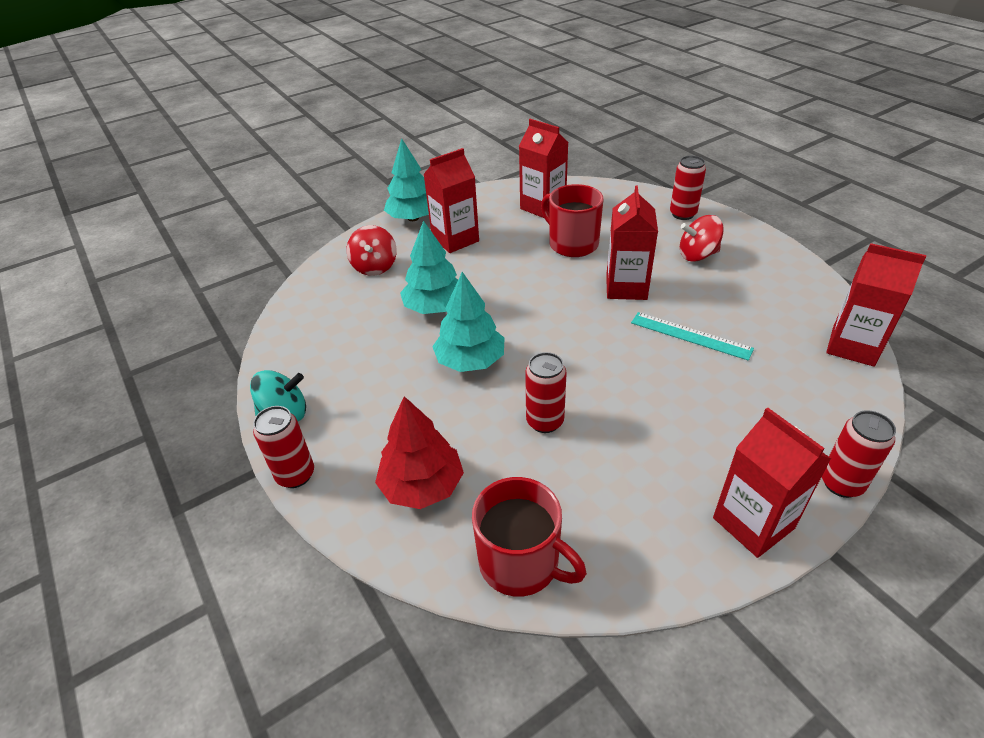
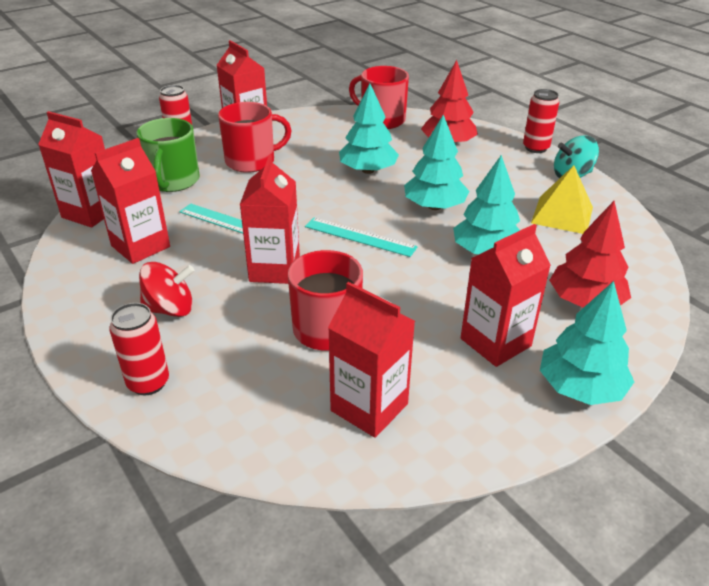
camera: 175 degrees right, 5 degrees down
red spinning top [347,225,397,276] -> red tree [549,201,631,308]
red can [525,352,567,433] -> turquoise tree [339,84,399,174]
none -> red carton [91,138,170,264]
none -> green mug [136,118,200,192]
none -> red mug [218,102,292,173]
none -> turquoise ruler [305,217,418,257]
none -> yellow pyramid [531,165,593,234]

